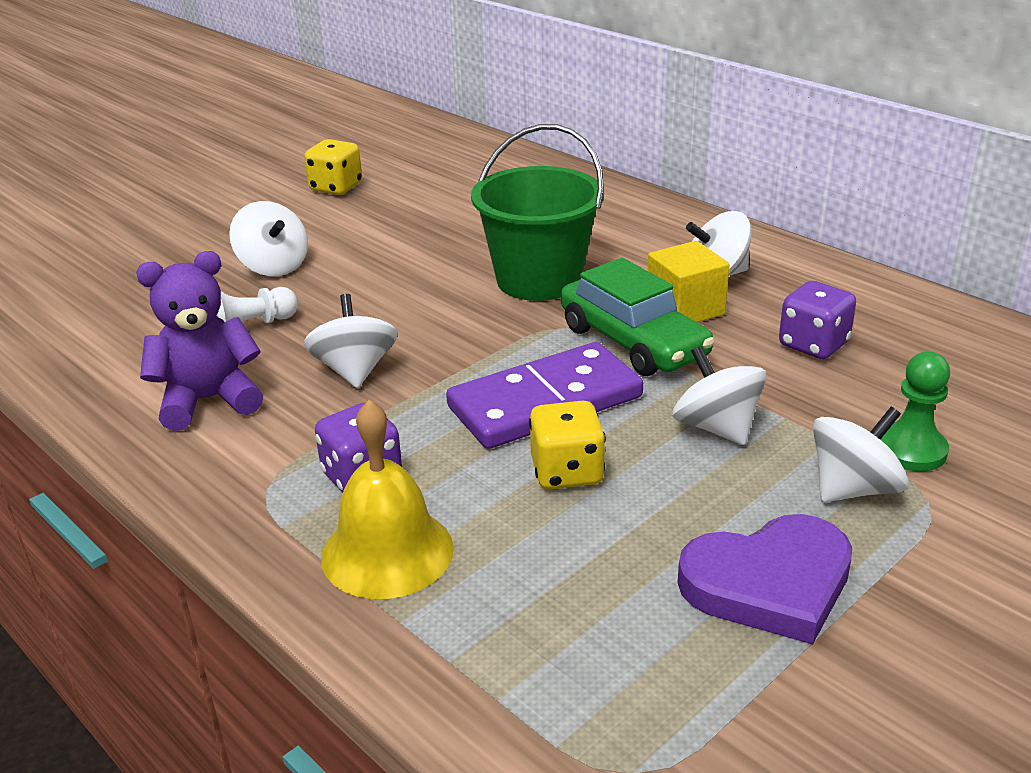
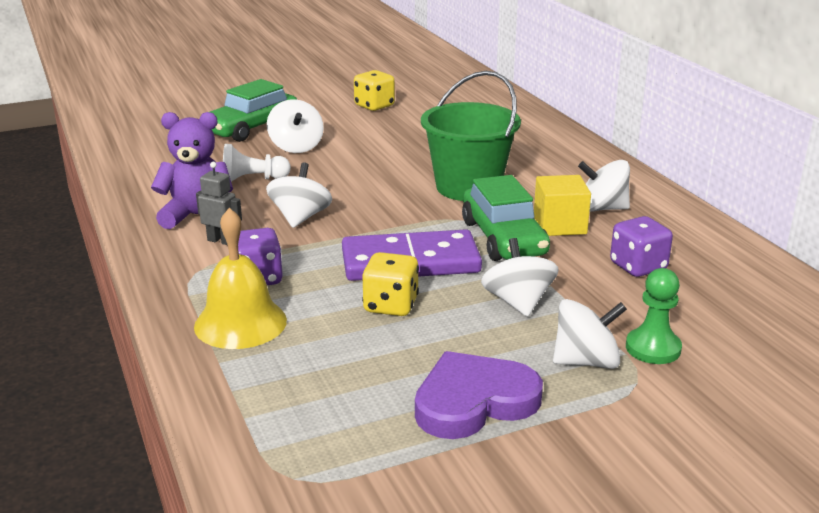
camera: 20 degrees right, 5 degrees down
purple heart [677,514,852,644] -> purple heart turned 150 degrees clockwise [415,351,543,439]
none -> grey robot [196,162,242,245]
none -> green car [210,79,297,142]

